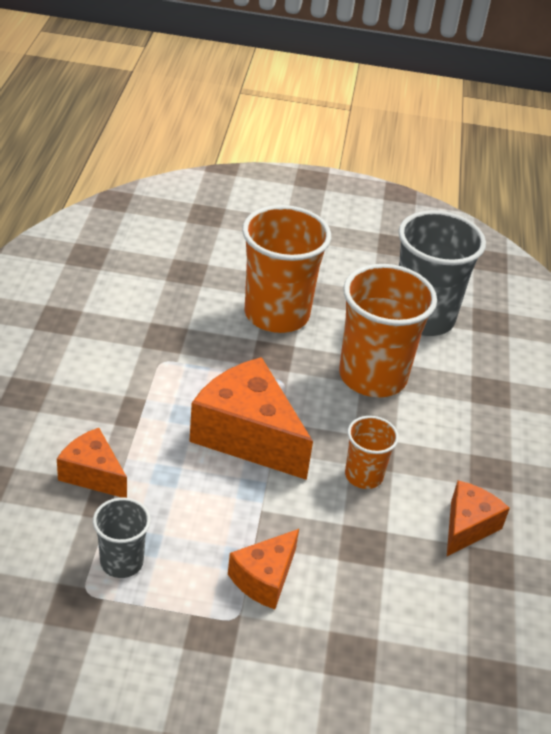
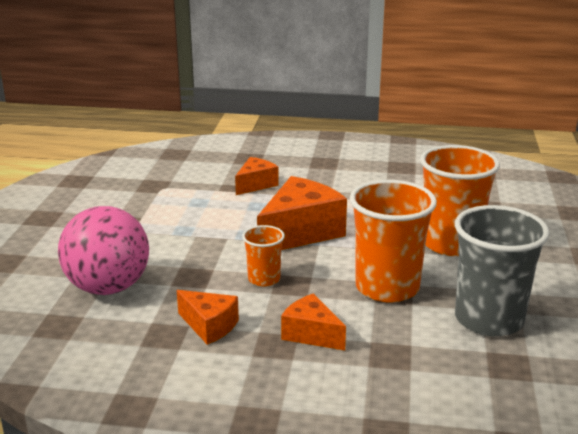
camera: 95 degrees right, 15 degrees down
grey cup [93,498,151,578] -> none
orange cheese [228,529,299,609] -> orange cheese moved to [281,293,346,351]
none -> pink ball [58,206,149,295]

